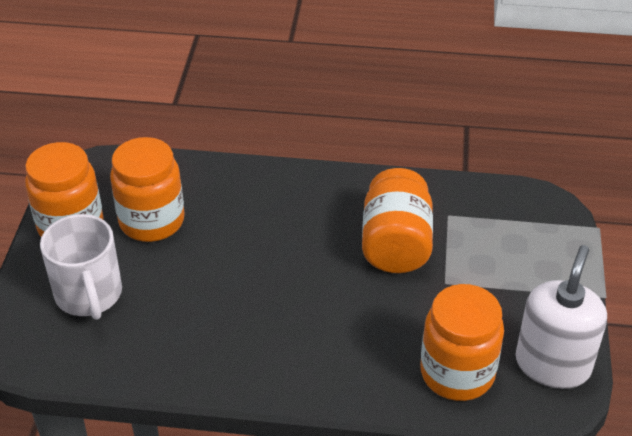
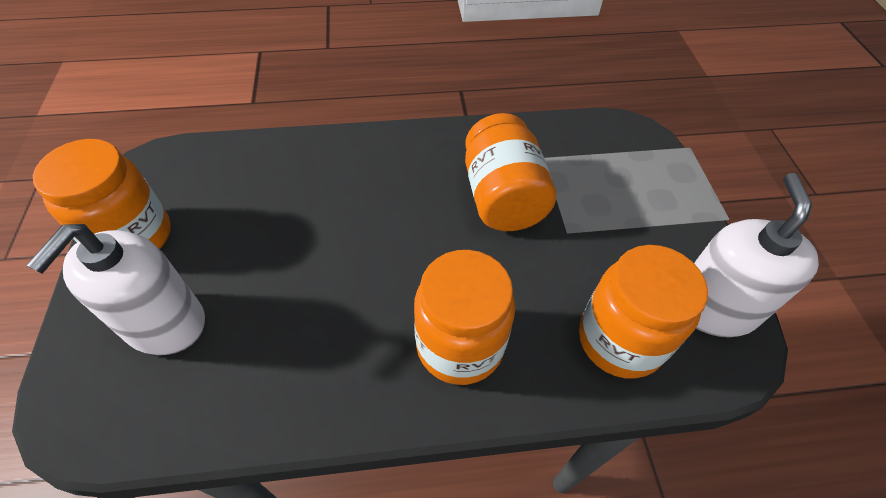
camera: 15 degrees left, 10 degrees up
white mug [40,214,122,320] -> white soap dispenser [26,224,205,355]
orange jar [110,137,185,242] -> orange jar moved to [414,250,515,385]

